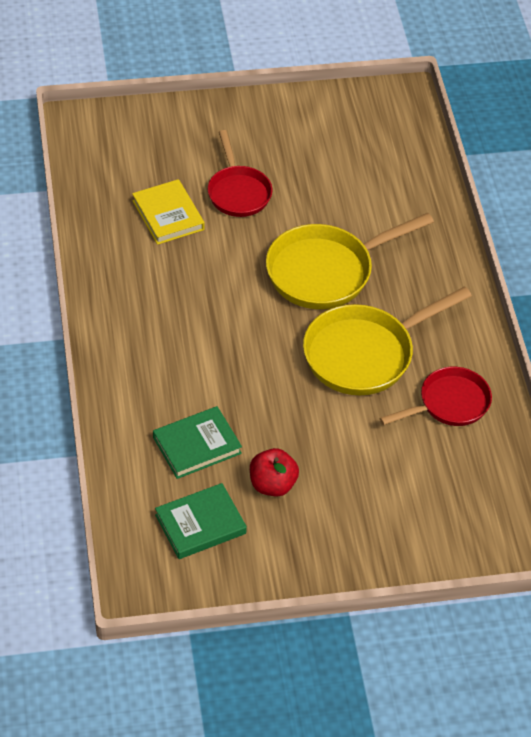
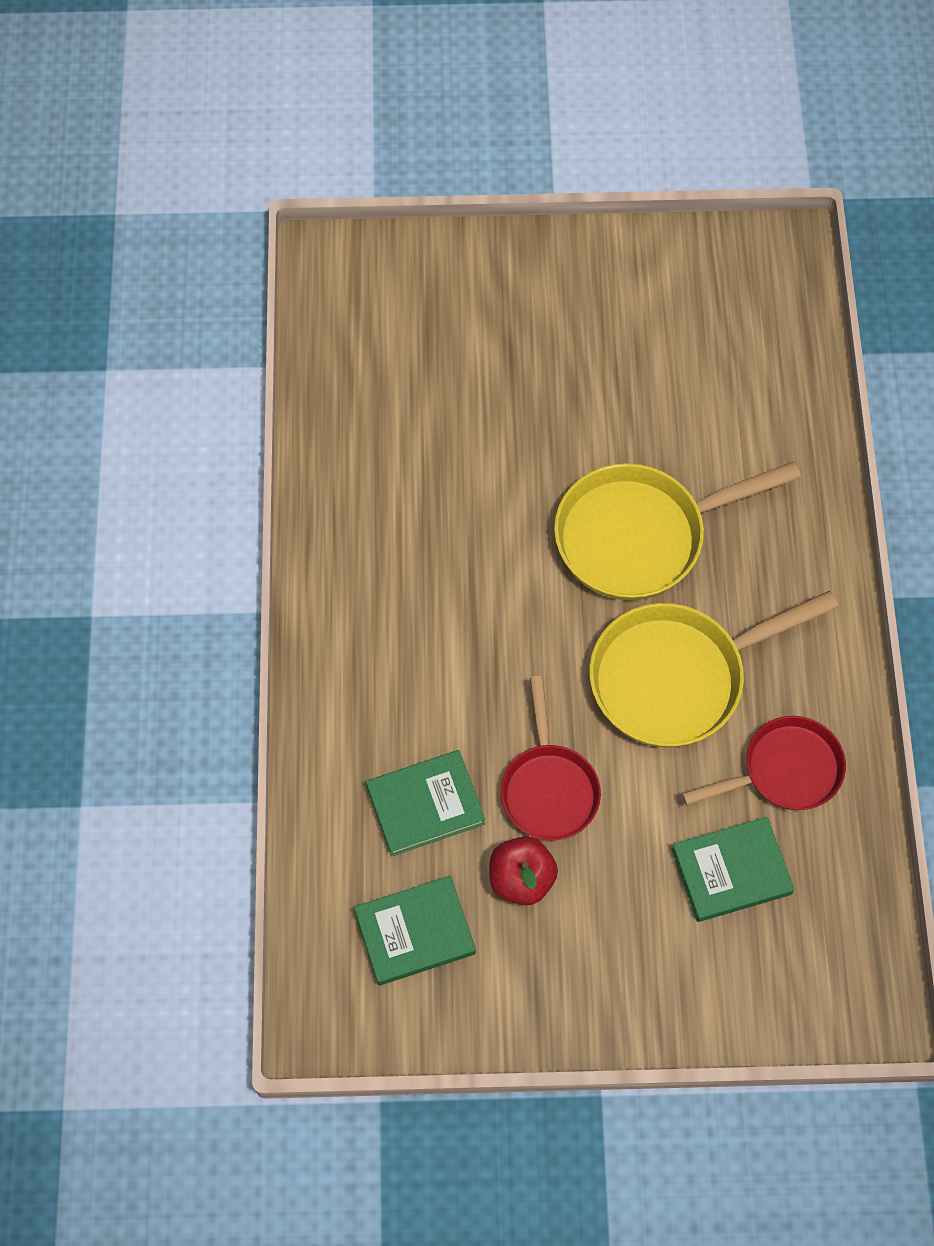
camera: 10 degrees right, 15 degrees up
yellow book [132,179,205,245] -> none
red pan [208,130,272,217] -> red pan moved to [501,676,601,840]
none -> green book [671,817,795,922]

